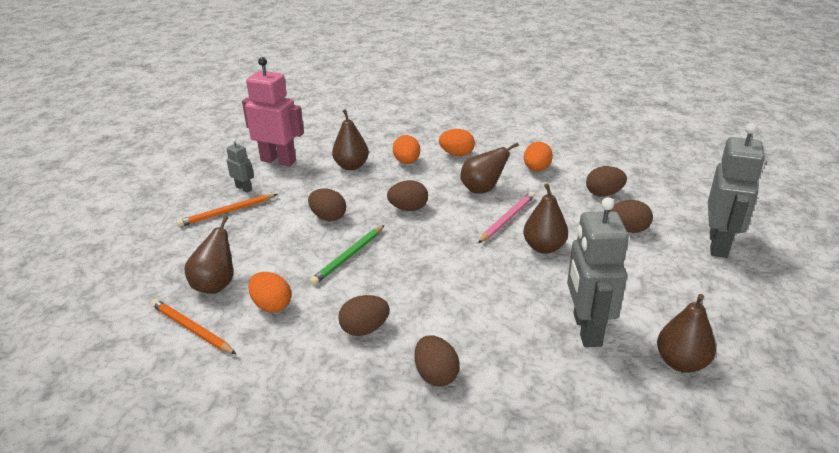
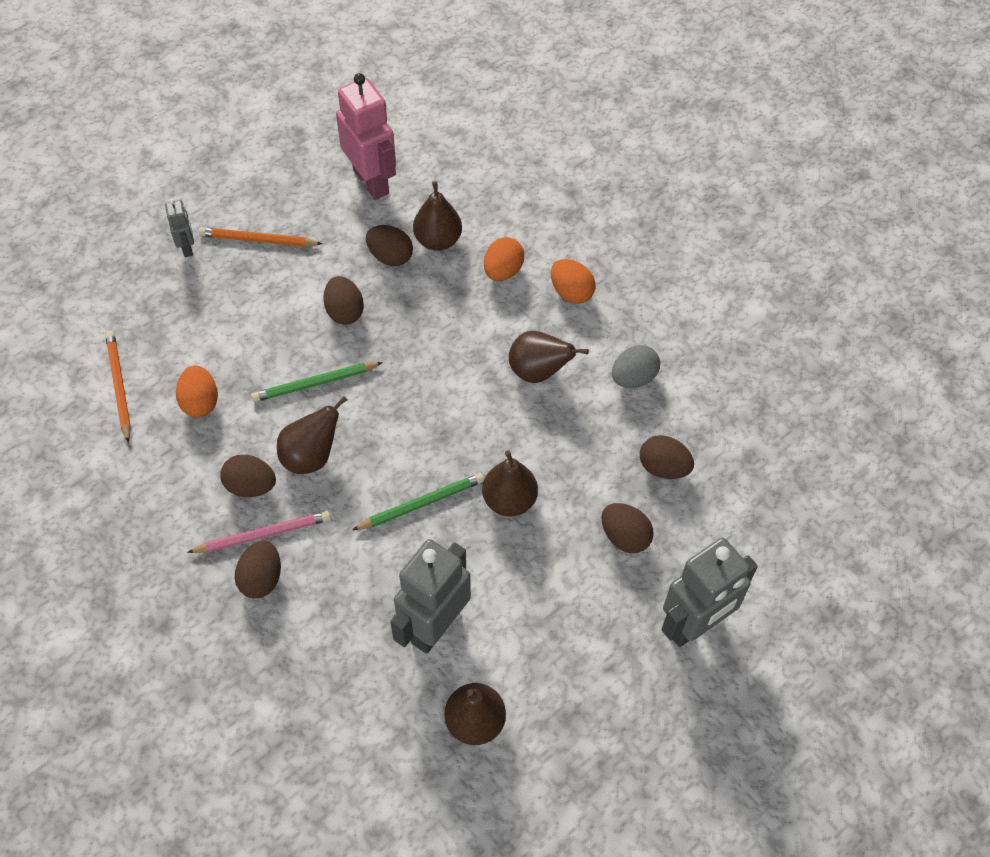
camera: 35 degrees right, 25 degrees up
brown pear [185,216,233,294] -> brown pear moved to [277,396,348,474]
grey robot [227,138,254,193] -> grey robot moved to [165,199,194,257]
brown egg [387,180,428,211] -> brown egg moved to [366,225,413,266]
pink pencil [478,192,535,243] -> pink pencil moved to [187,511,331,553]
orange egg [524,142,553,172] -> grey egg [612,345,660,388]
none -> green pencil [352,473,484,530]

